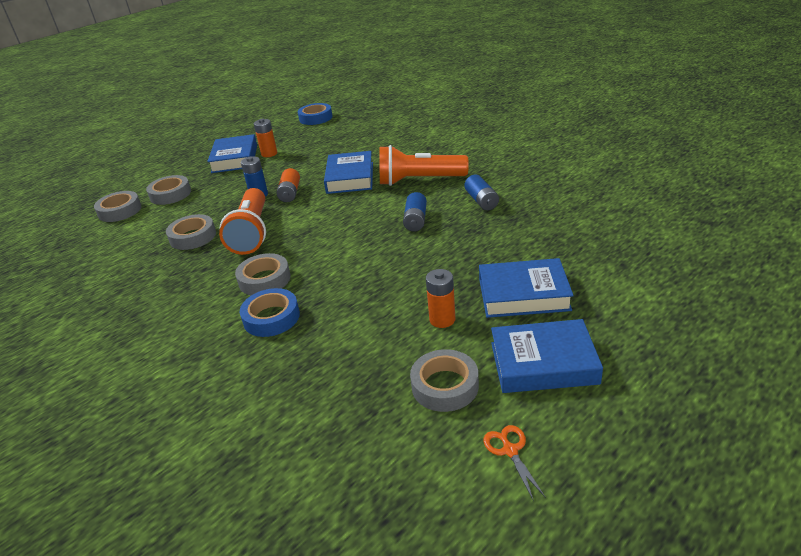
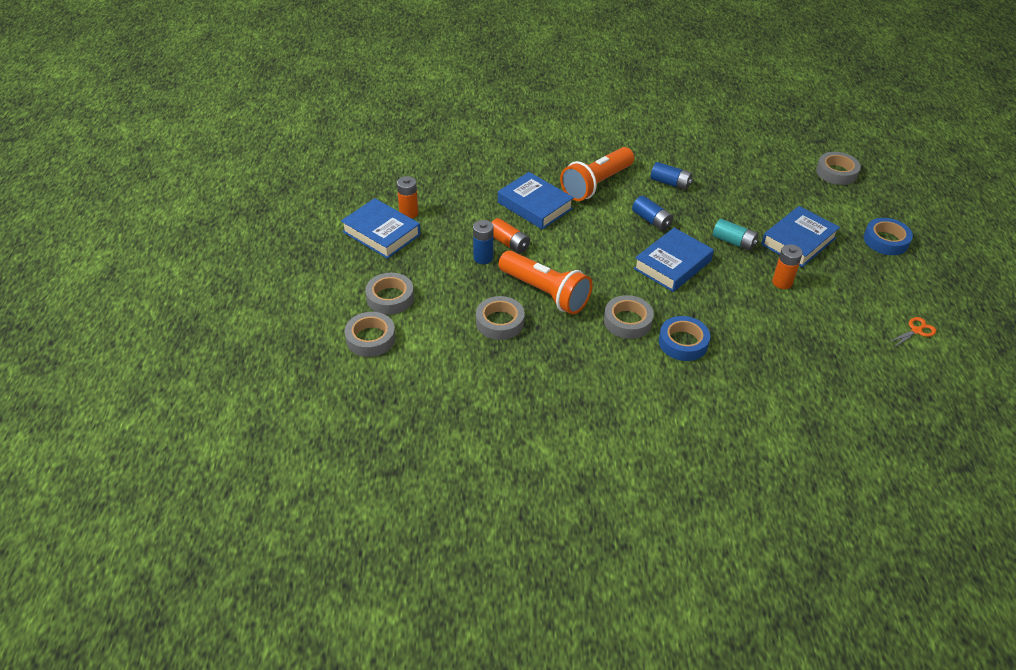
camera: 50 degrees left, 10 degrees up
blue tape [298,103,333,125] -> blue tape moved to [864,218,913,255]
grey tape [410,349,479,412] -> grey tape moved to [816,152,861,185]
orange scissors [483,425,546,501] -> orange scissors turned 120 degrees clockwise [887,317,936,347]
blue book [491,319,603,393] -> blue book moved to [634,228,714,292]
none -> turquoise battery [713,219,758,251]

